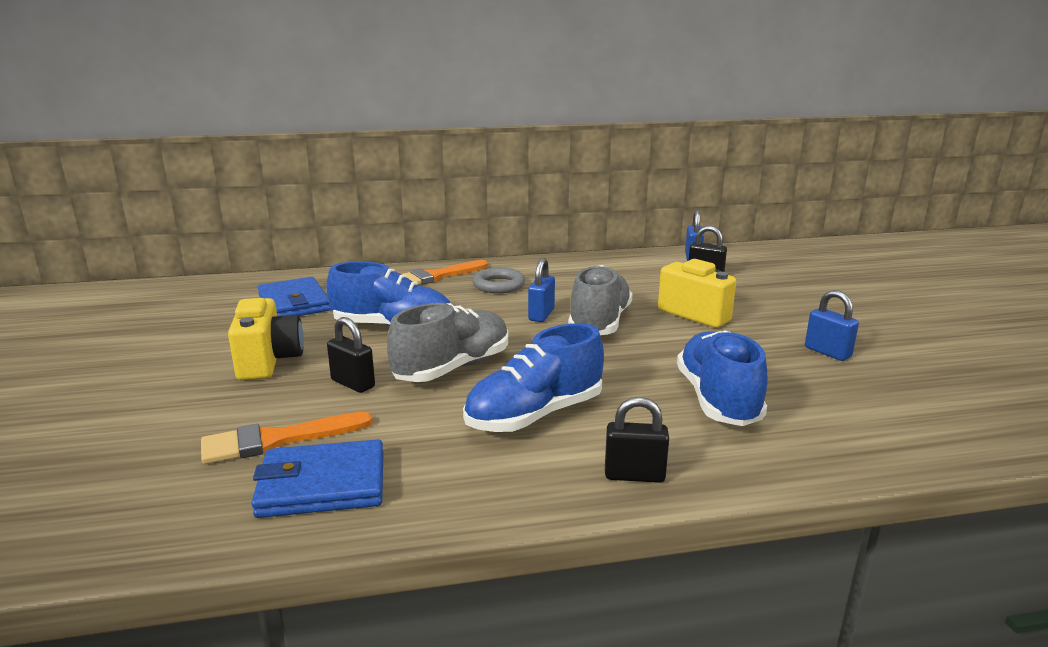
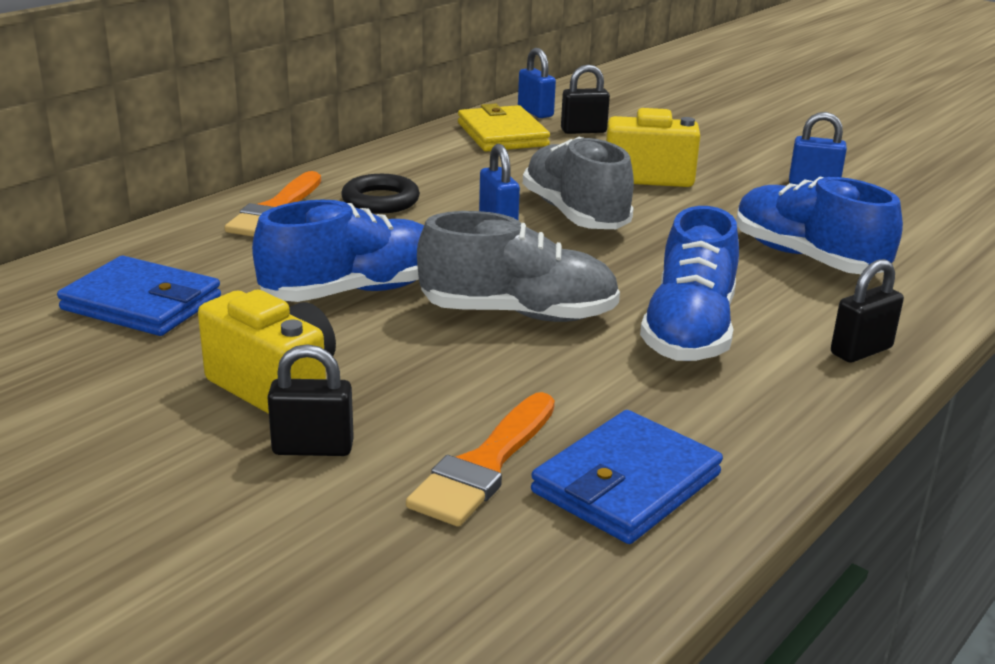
camera: 40 degrees left, 5 degrees up
black padlock [327,317,375,393] -> black padlock moved to [267,344,354,456]
grey shoe [387,303,508,382] -> grey shoe turned 90 degrees clockwise [417,211,620,322]
grey ring [472,268,525,293] -> black ring [341,174,420,214]
none -> yellow wallet [458,104,550,151]

